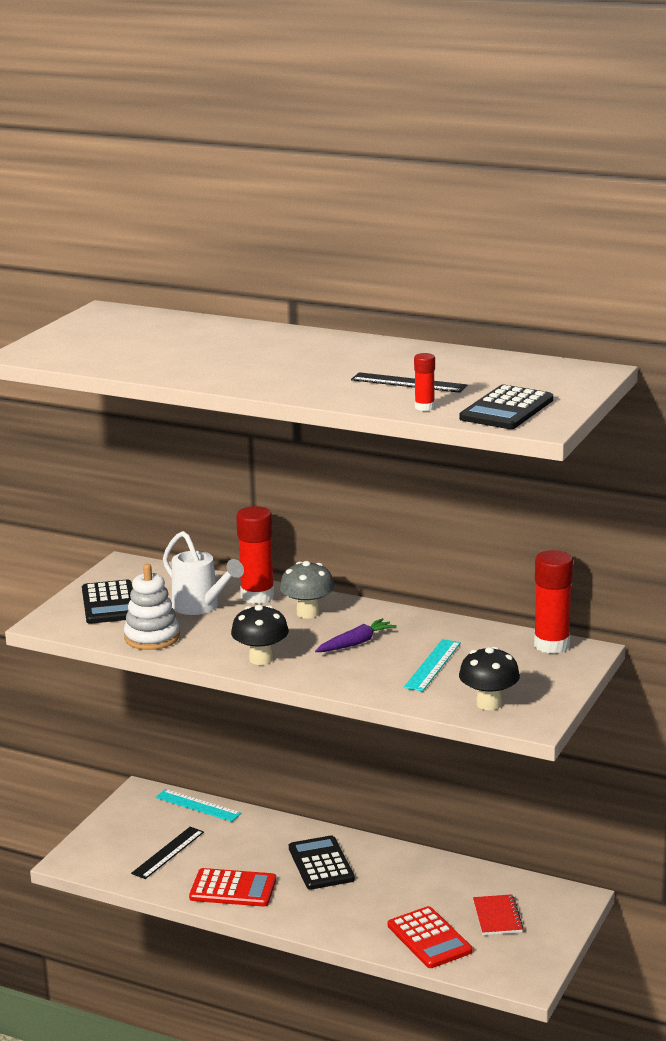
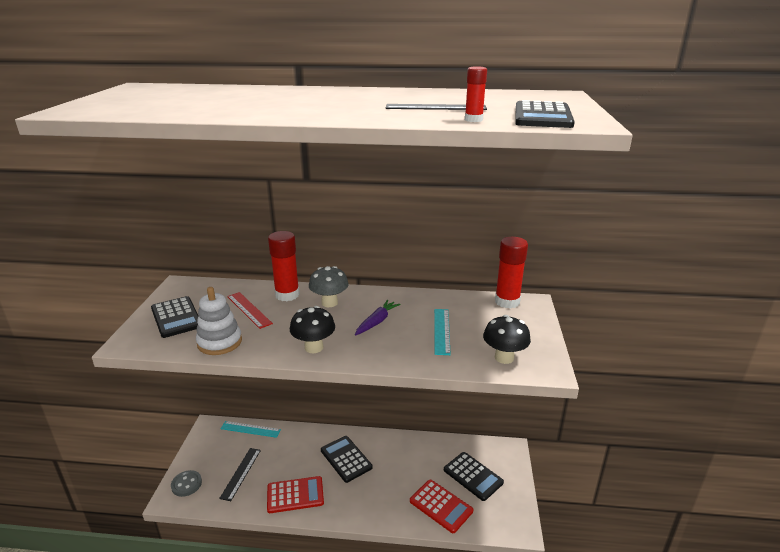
camera: 20 degrees left, 5 degrees up
white watering can [163,531,244,615] -> red ruler [227,292,273,329]
red notebook [473,894,524,935] -> black calculator [444,452,504,501]
none -> grey button [171,470,202,497]

